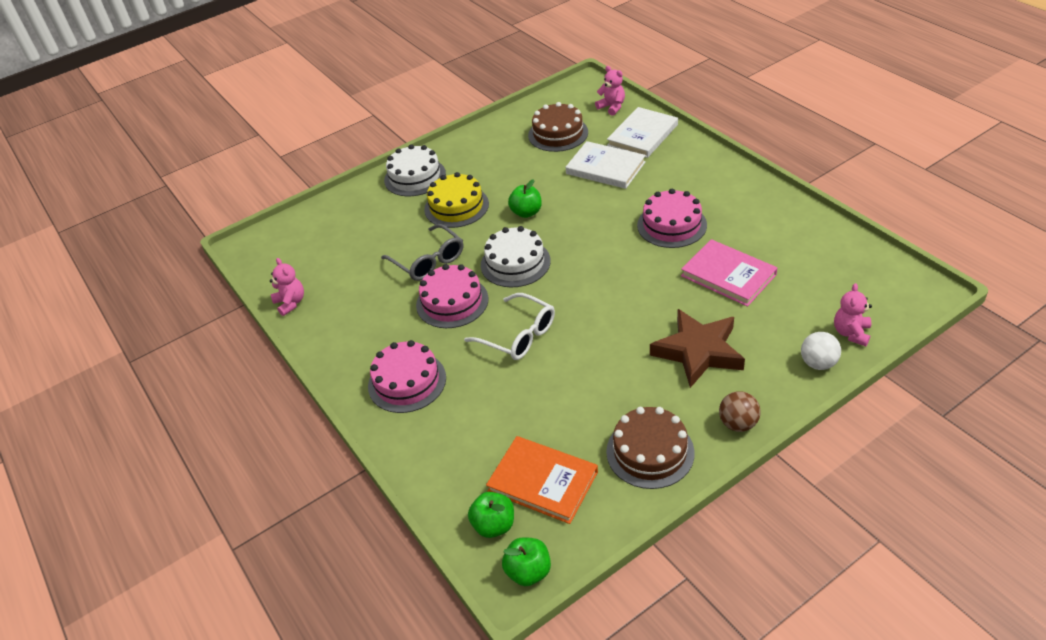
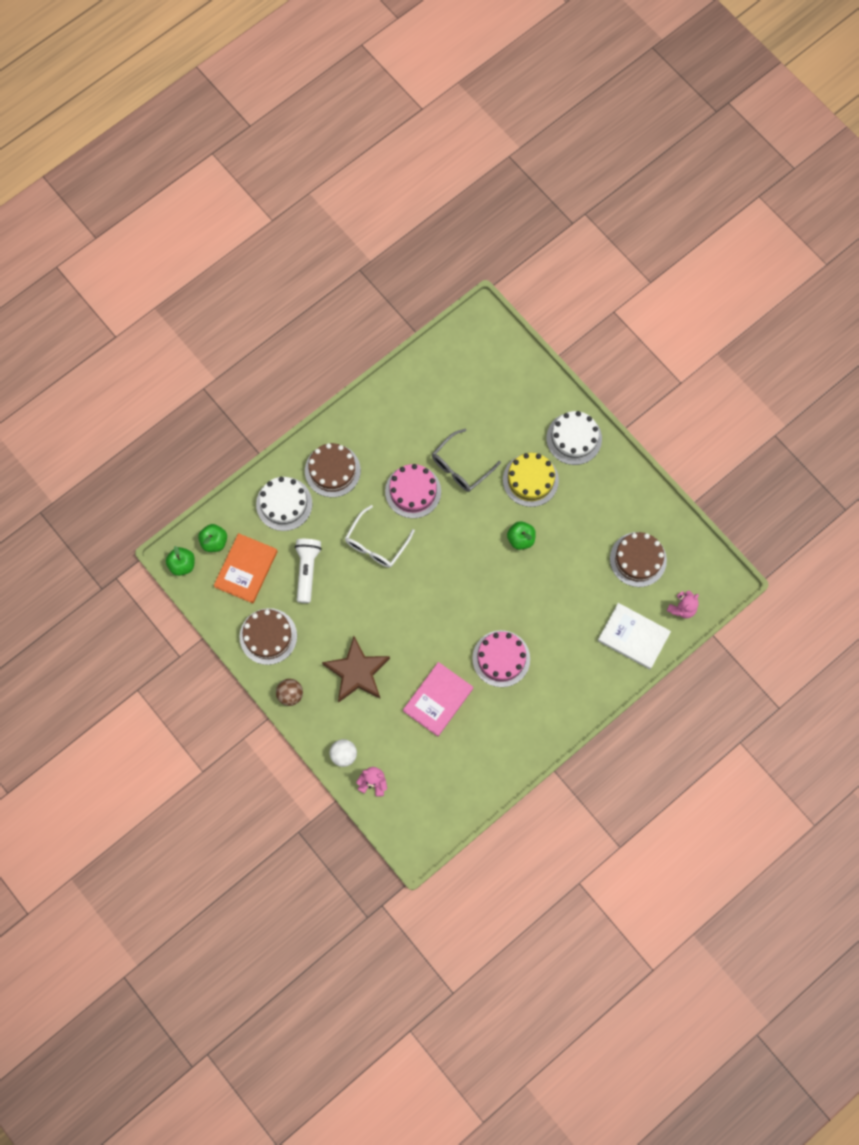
camera: 80 degrees right, 30 degrees up
pink teddy bear [270,258,304,316] -> none
pink cake [368,340,446,413] -> brown cake [305,443,361,497]
white cake [481,226,551,287] -> white cake moved to [256,477,312,531]
white book [566,141,646,189] -> none
none -> white flashlight [295,539,322,603]

